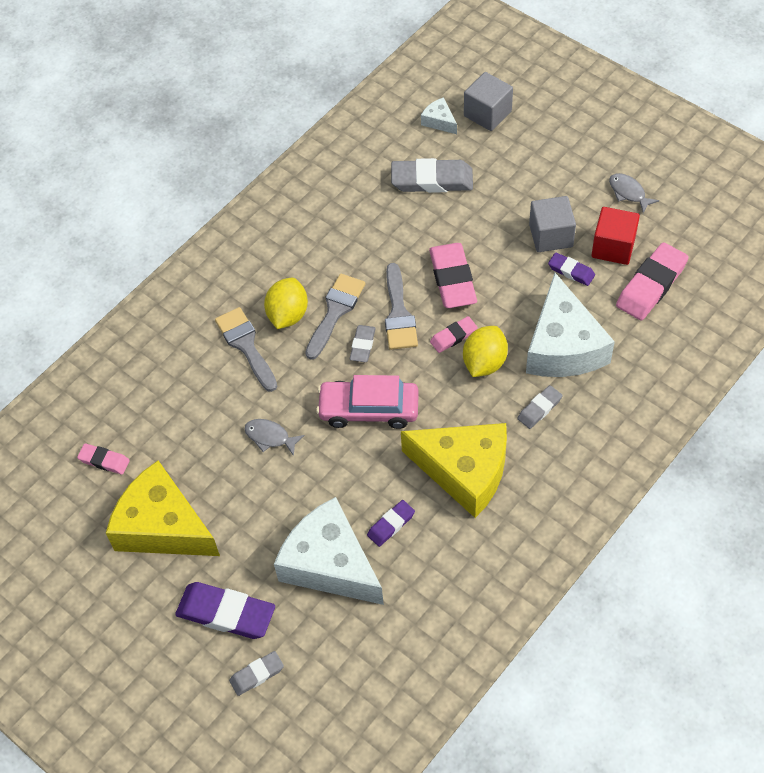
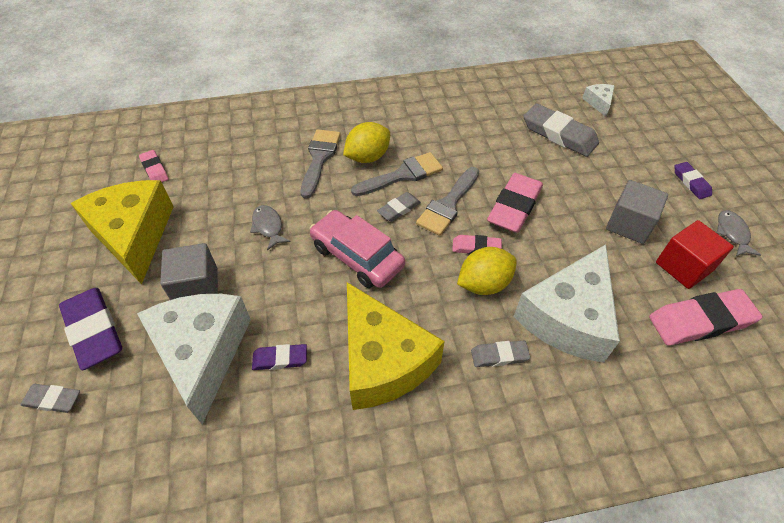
camera: 35 degrees right, 5 degrees down
grey cube [464,72,513,131] -> grey cube moved to [160,243,218,300]
purple eraser [548,252,595,286] -> purple eraser moved to [674,162,712,199]

